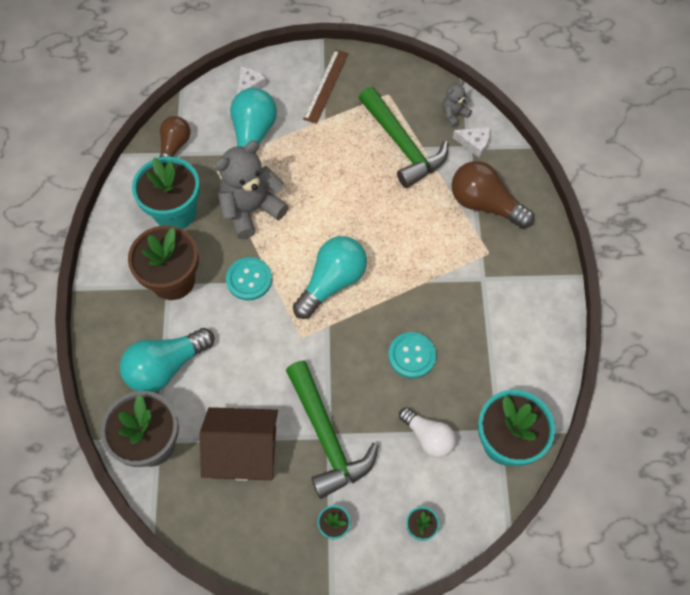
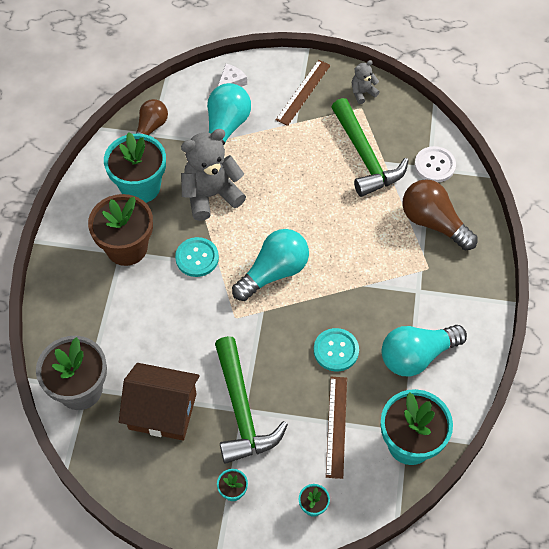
camera: 10 degrees right, 5 degrees down
turquoise light bulb [120,328,214,392] -> turquoise light bulb moved to [381,325,467,377]
white light bulb [399,407,456,458] -> brown ruler [326,377,347,479]
grey teddy bear [442,80,472,127] -> grey teddy bear moved to [352,60,380,104]
white cheese [453,127,490,158] -> white button [414,146,456,182]

